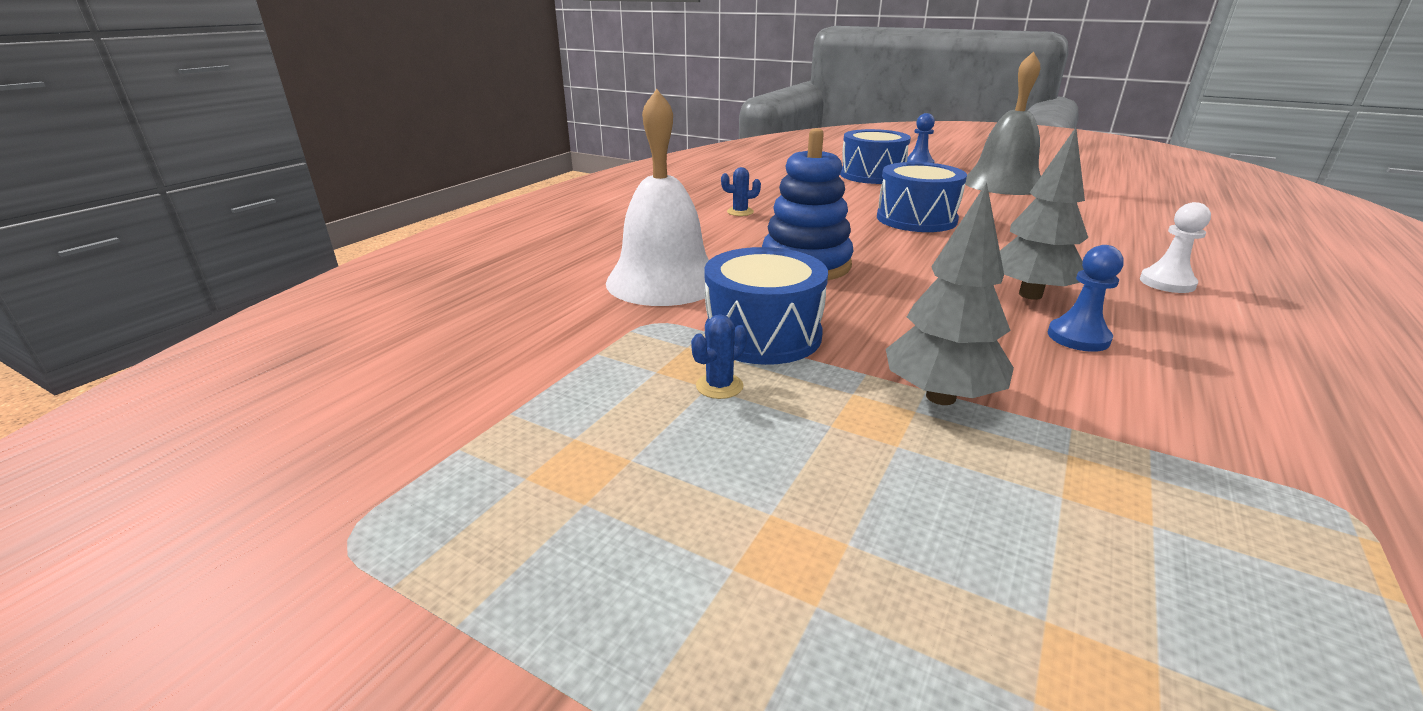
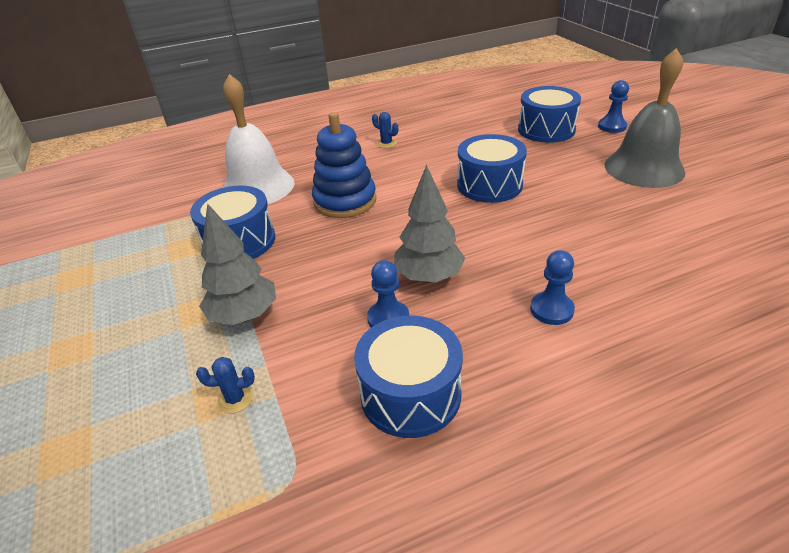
camera: 40 degrees right, 10 degrees up
blue cactus [691,314,747,399] -> blue cactus moved to [196,357,255,413]
white pawn [1140,202,1211,293] -> blue pawn [530,250,575,325]
none -> blue drum [354,315,463,438]

